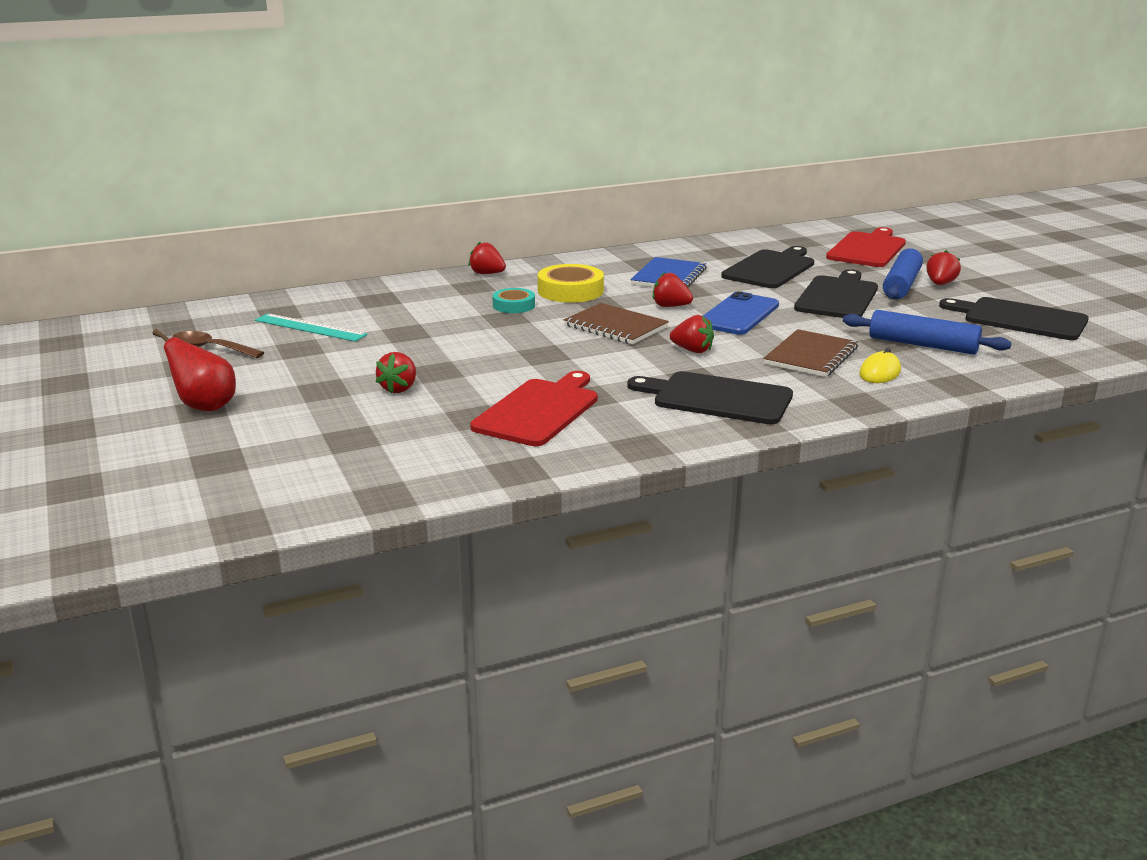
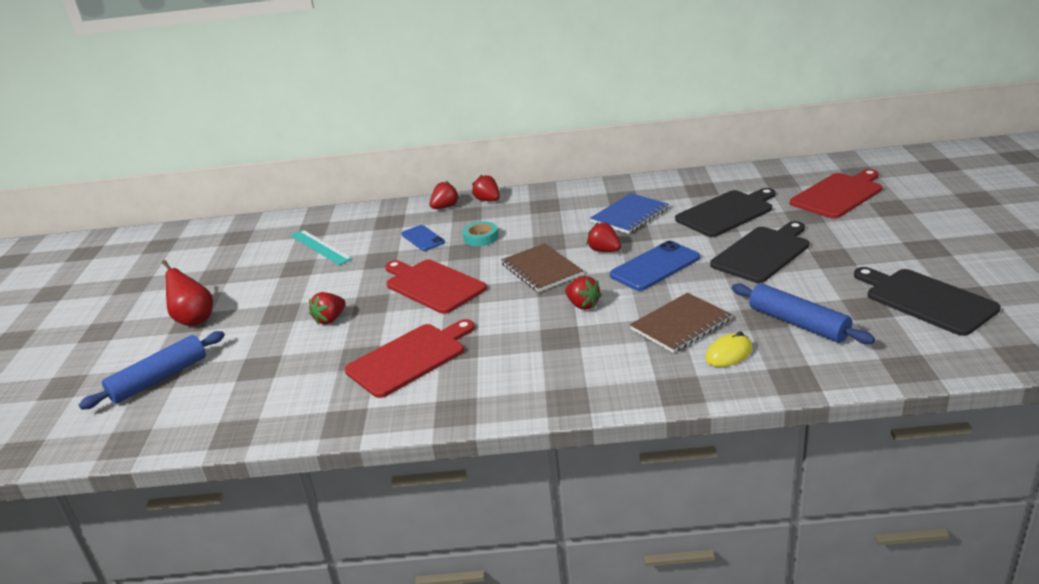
camera: 25 degrees right, 5 degrees up
brown spoon [172,331,265,358] -> none
yellow tape [538,264,604,303] -> none
black cutting board [627,371,793,424] -> none
blue rolling pin [883,248,923,299] -> blue rolling pin moved to [79,331,225,410]
red strawberry [926,250,961,285] -> red strawberry moved to [430,181,459,209]
none -> red cutting board [385,260,487,314]
none -> blue phone [401,225,445,251]

